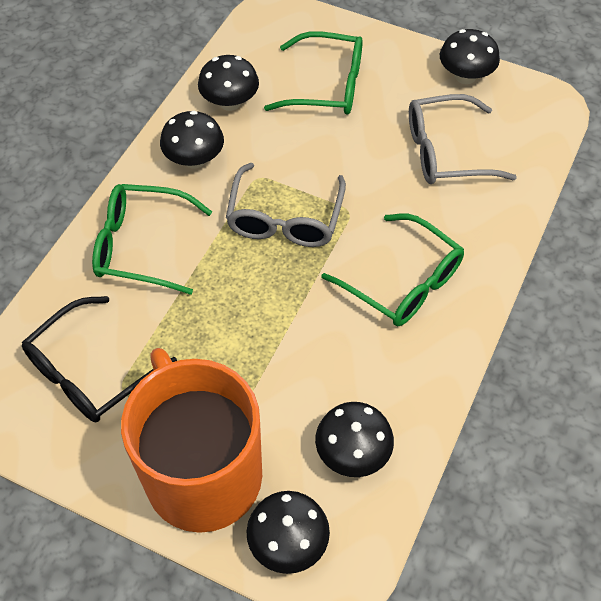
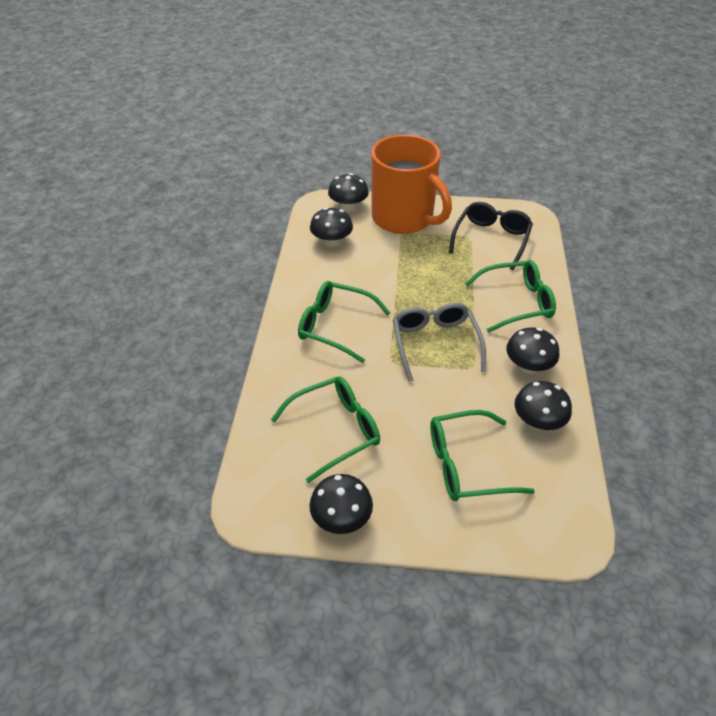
camera: 160 degrees right, 10 degrees down
grey glasses [409,94,517,184] -> green glasses [271,376,380,483]

